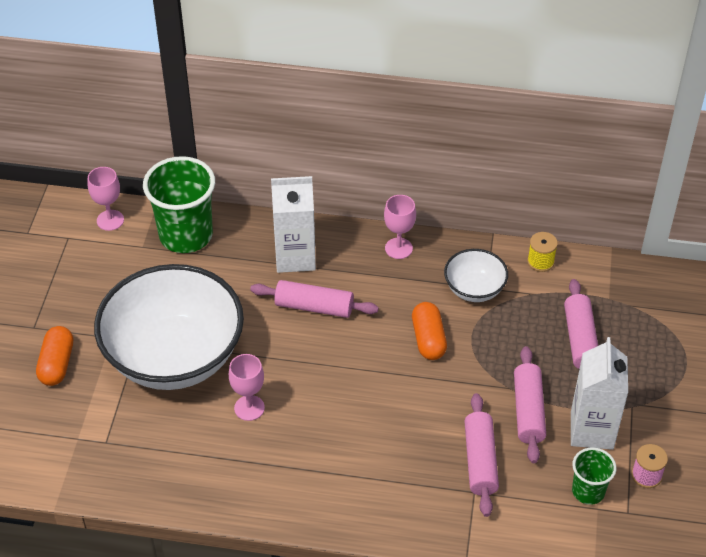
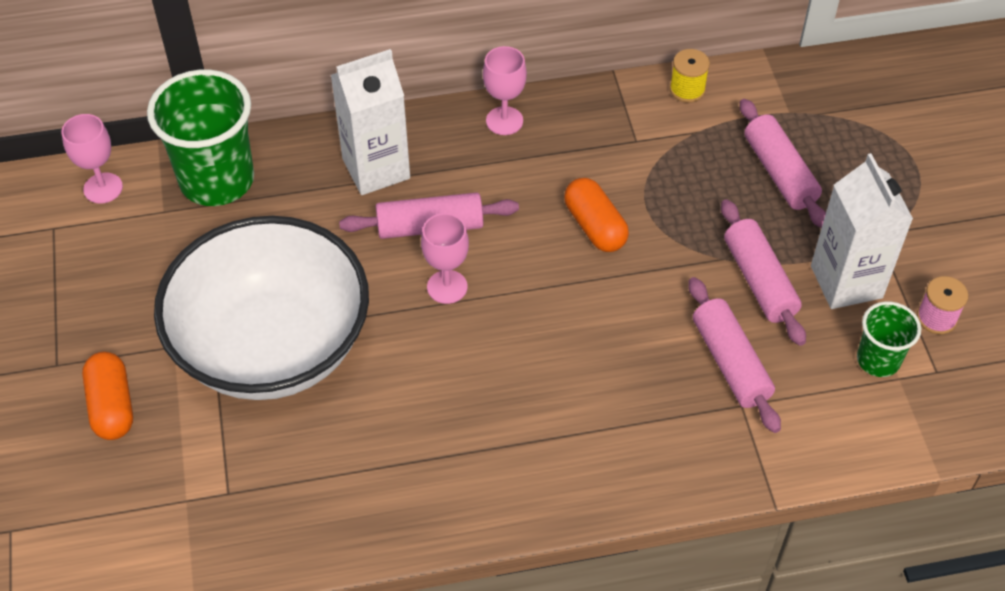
camera: 20 degrees left, 5 degrees up
pink goblet [229,354,265,421] -> pink goblet moved to [421,213,469,304]
white bowl [444,249,508,302] -> none

